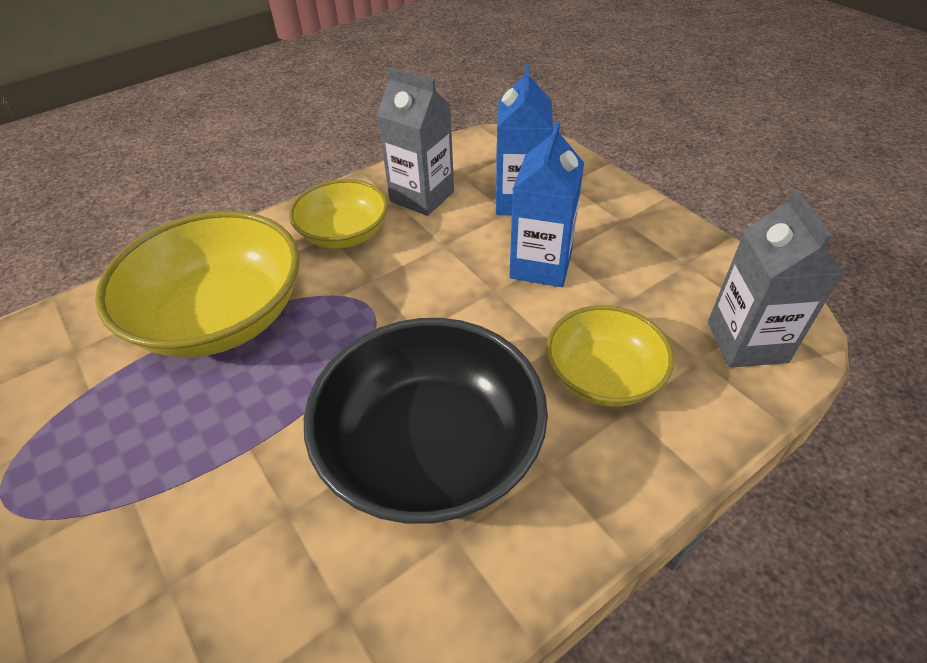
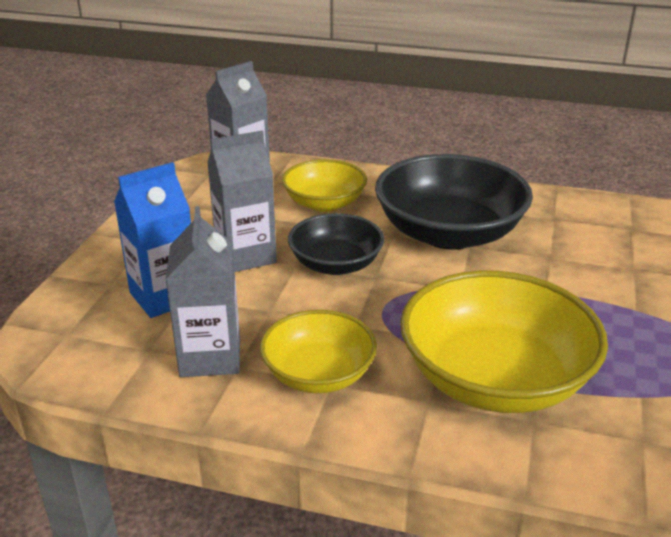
camera: 130 degrees left, 15 degrees down
blue carton [509,121,584,287] -> grey carton [207,131,277,272]
none -> black bowl [288,213,384,275]

